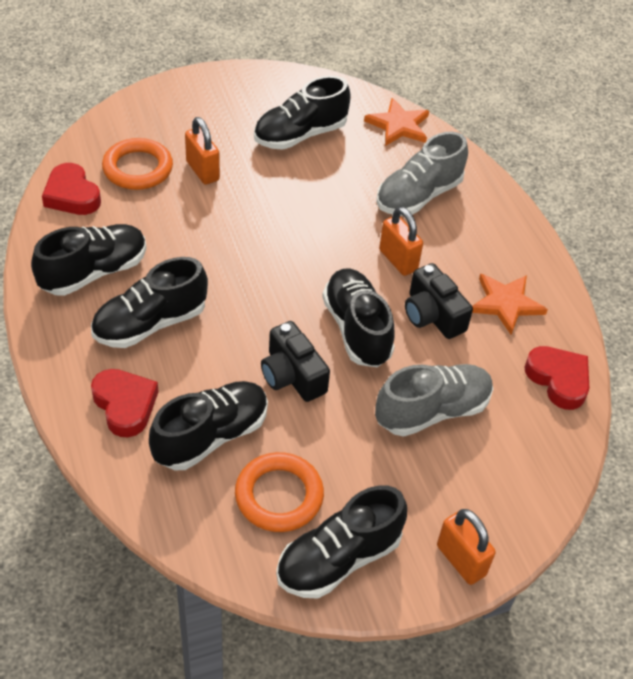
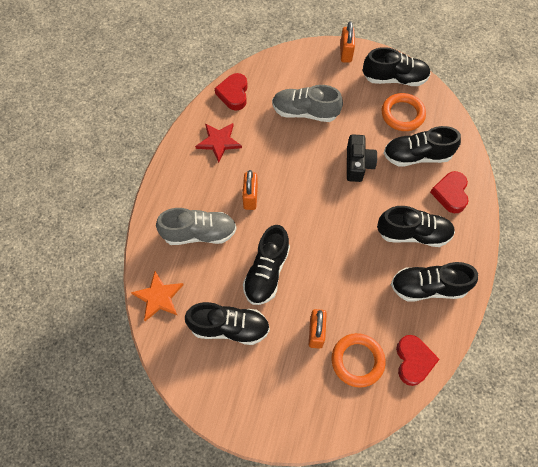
camera: 140 degrees left, 15 degrees up
black shoe [322,269,395,367] -> black shoe moved to [243,225,290,305]
black camera [405,263,473,339] -> none
orange star [472,274,548,335] -> red star [195,123,242,163]

